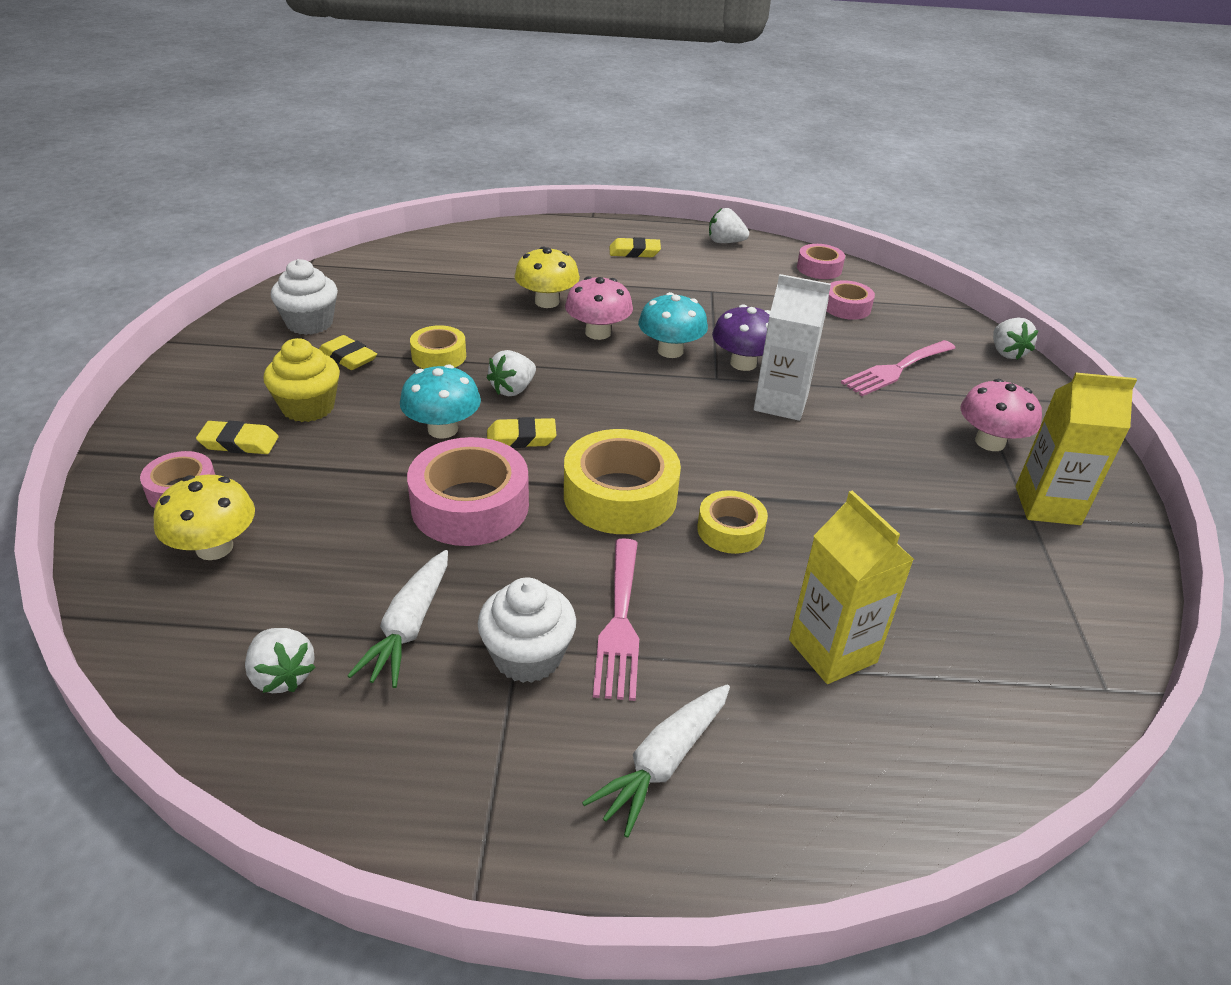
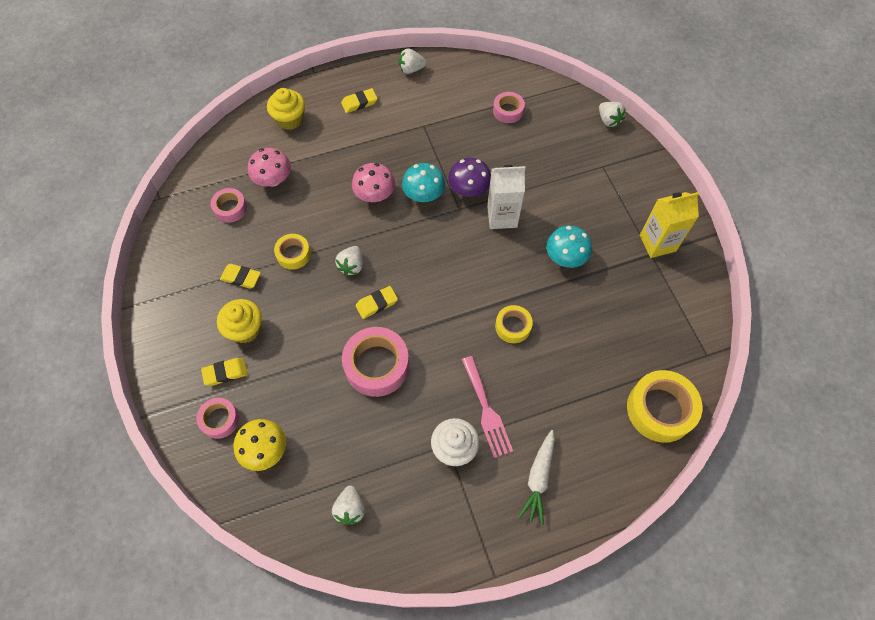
camera: 20 degrees left, 25 degrees up
white strawberry [245,628,316,693] -> white strawberry turned 60 degrees clockwise [332,486,365,525]
white cupcake [271,259,338,335] -> none
white carrot [347,550,448,688] -> none
turquoise mushroom [400,364,481,439] -> turquoise mushroom moved to [546,225,592,268]
yellow mushroom [515,246,580,308] -> none
yellow tape [564,429,681,534] -> yellow tape moved to [627,370,702,443]
yellow carton [789,490,914,684] -> none
pink tape [797,244,845,279] -> pink tape moved to [211,188,247,223]
pink fork [841,340,955,396] -> none
pink mushroom [960,379,1042,451] -> pink mushroom moved to [248,148,291,187]
none -> yellow cupcake [267,88,305,130]

